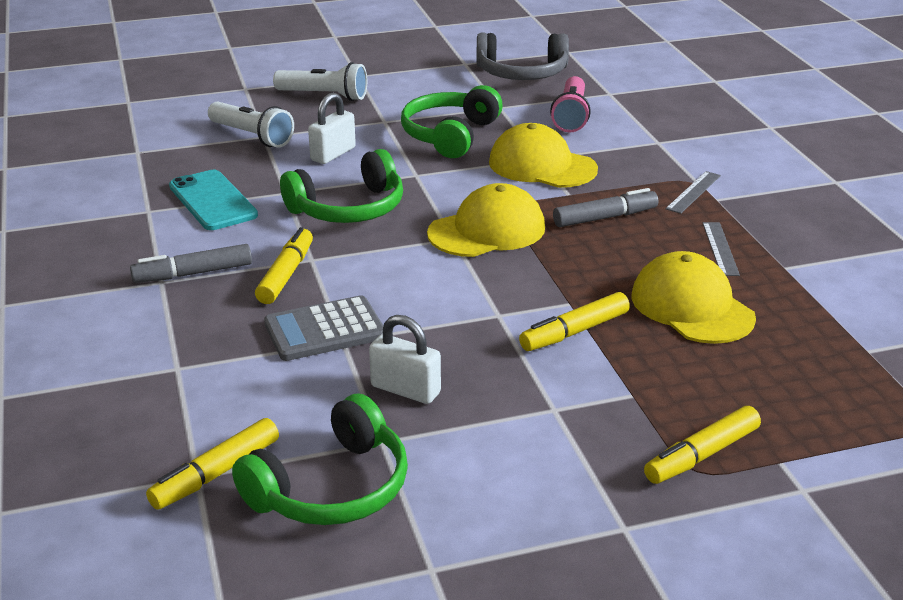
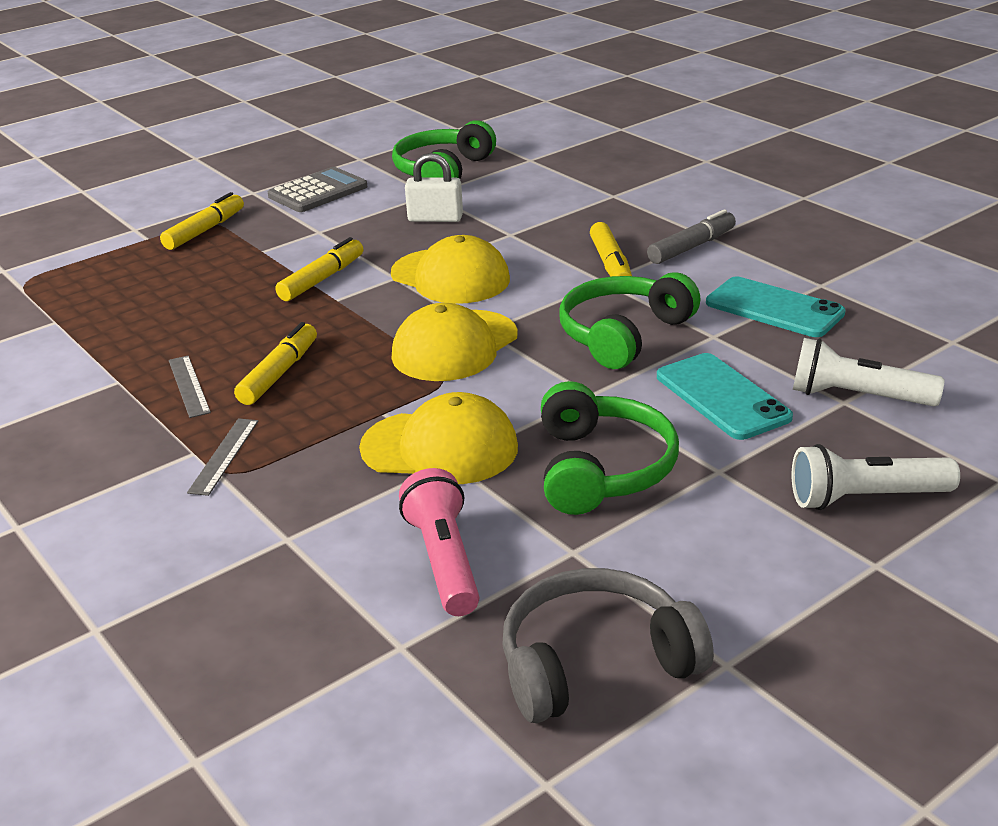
camera: 160 degrees right, 0 degrees up
yellow marker [146,418,279,509] -> yellow marker moved to [234,322,317,405]
grey calculator [264,295,383,361] -> grey calculator moved to [268,167,367,212]
white padlock [308,92,356,164] -> turquoise phone [657,353,793,440]
grey marker [553,188,658,227] -> none
yellow cap [632,251,756,344] -> yellow cap moved to [391,235,510,304]

